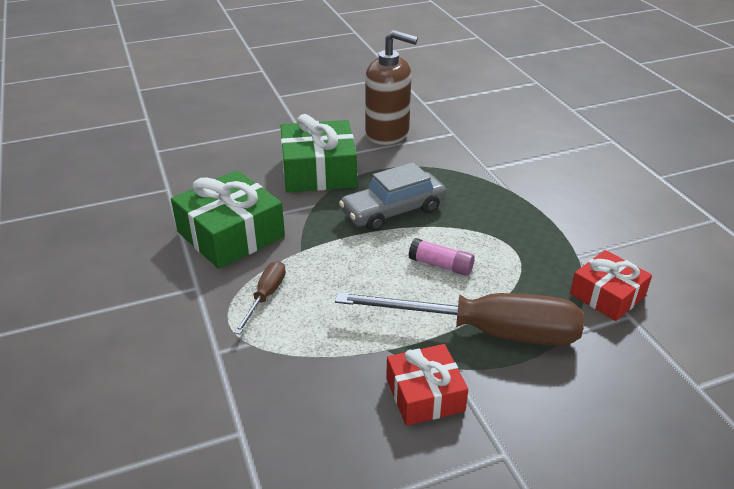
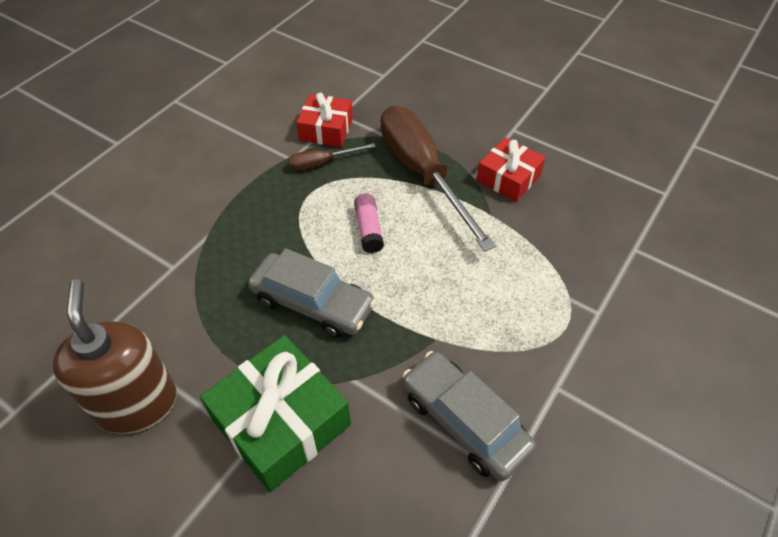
camera: 125 degrees left, 15 degrees up
green gift [171,170,285,269] -> grey car [402,351,536,481]
brown screwdriver [234,261,286,334] -> brown screwdriver moved to [288,143,376,171]

